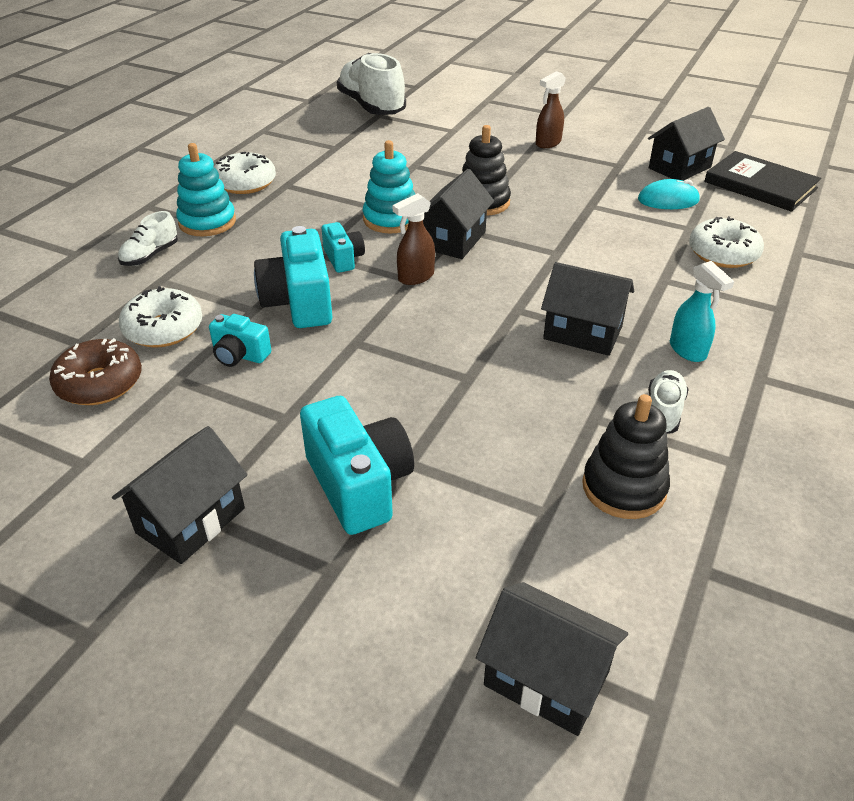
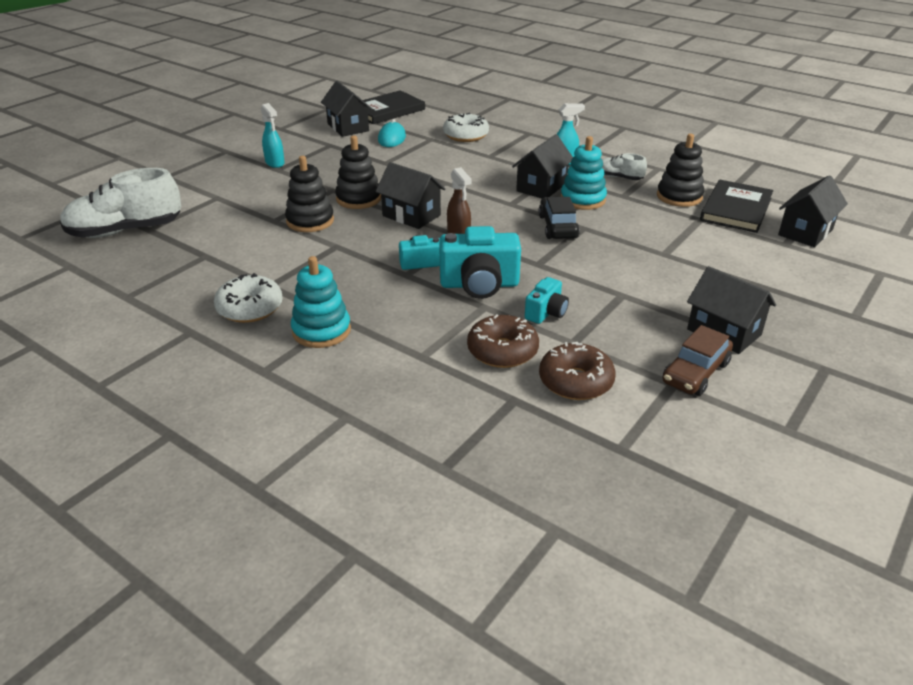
camera: 80 degrees left, 5 degrees down
white shoe [118,211,178,266] -> none
white donut [119,286,202,348] -> brown donut [467,314,539,368]
turquoise camera [300,396,414,535] -> none
turquoise stacking toy [363,140,415,233] -> turquoise stacking toy moved to [560,136,607,210]
brown spray bottle [536,71,566,148] -> turquoise spray bottle [261,103,285,168]
none -> black stacking toy [285,156,334,232]
none -> black car [538,197,580,239]
none -> brown car [663,325,733,396]
none -> black book [700,180,773,233]

